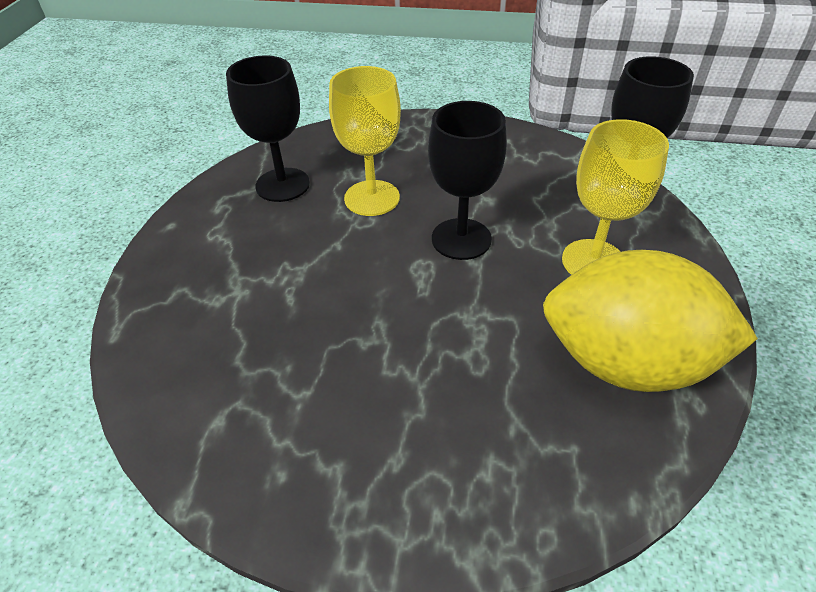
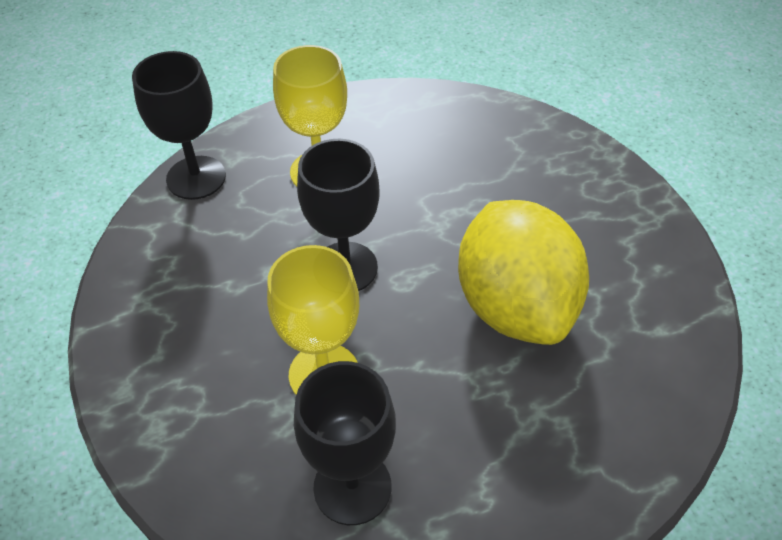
camera: 120 degrees left, 5 degrees up
yellow lemon [543,250,758,392] -> yellow lemon moved to [458,200,589,345]

